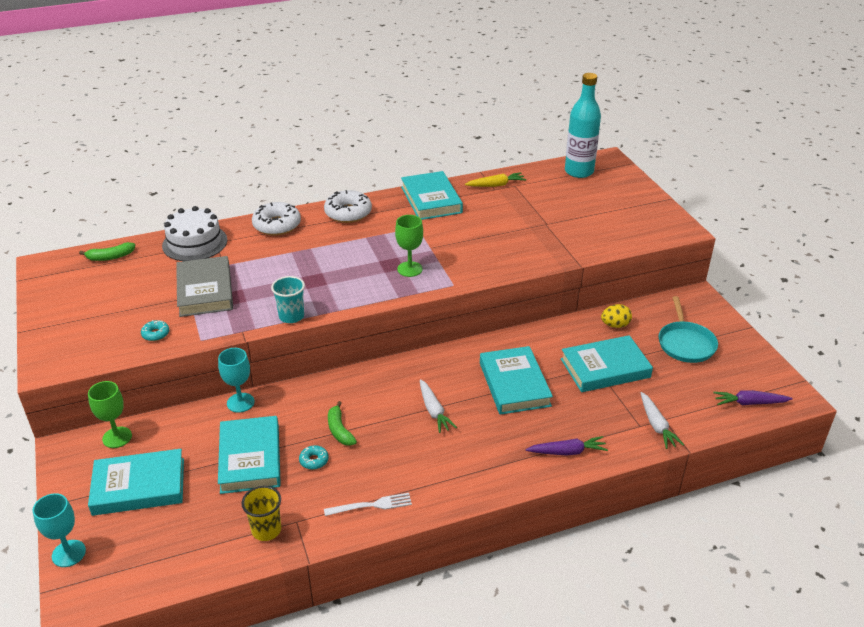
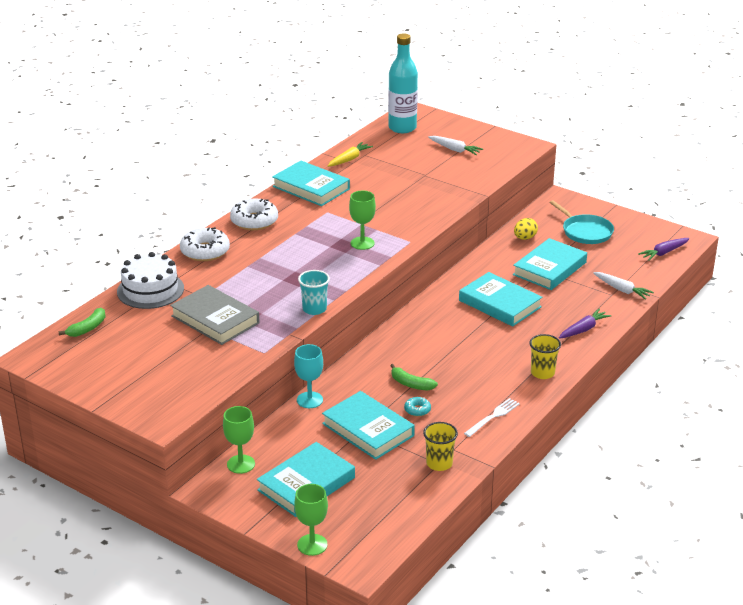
camera: 35 degrees left, 5 degrees down
turquoise goblet [33,493,86,567] -> green goblet [294,484,328,556]
turquoise donut [141,320,169,341] -> none
white carrot [420,379,457,433] -> white carrot moved to [428,136,483,155]
none -> yellow cup [529,334,561,379]

